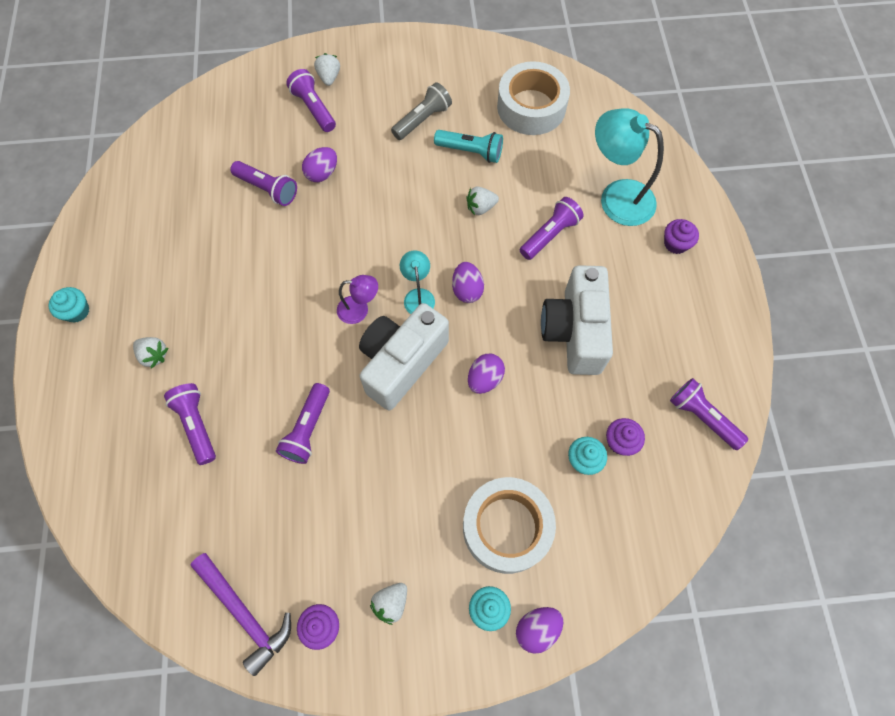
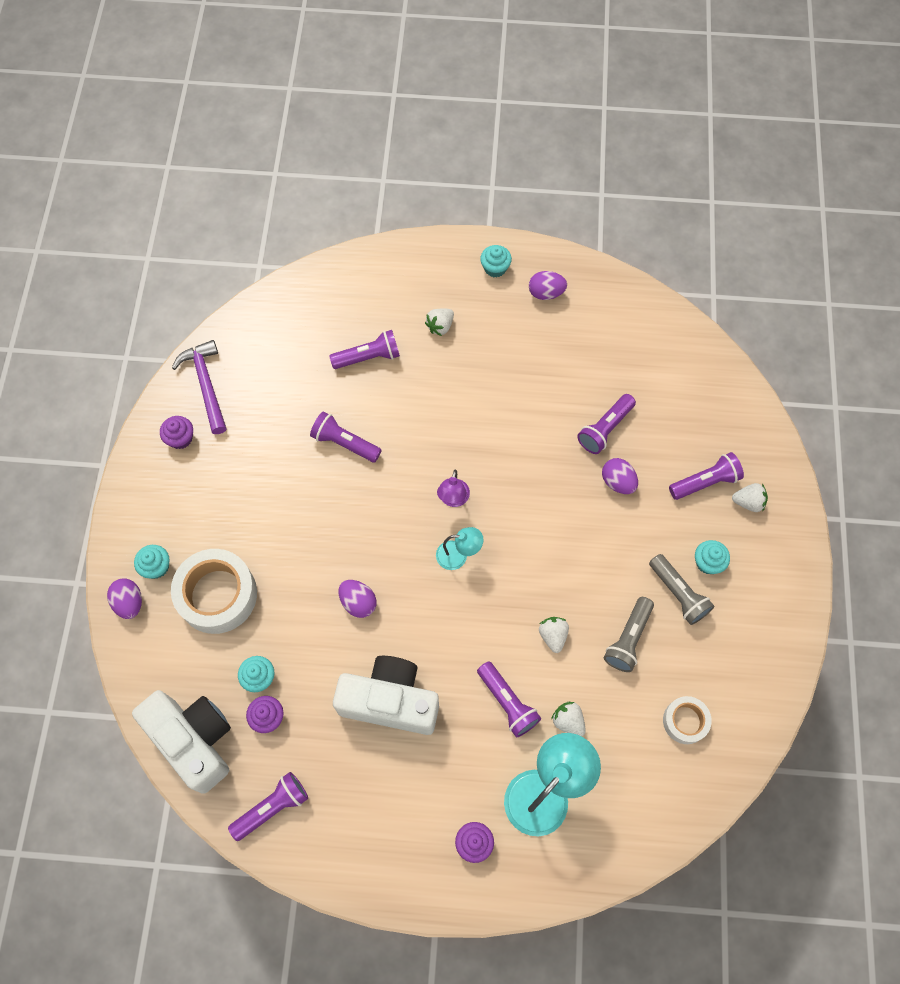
camera: 100 degrees right, 0 degrees up
purple hammer [190,553,291,676] -> purple hammer turned 105 degrees clockwise [172,340,227,434]
white camera [359,303,449,410] -> white camera moved to [132,690,231,794]
white strawberry [370,583,407,625] -> white strawberry moved to [551,702,586,736]
turquoise flashlight [434,130,503,163] -> grey flashlight [604,597,654,672]
purple egg [452,262,484,303] -> purple egg moved to [529,271,567,300]
white tape [497,61,570,135] -> white tape [663,696,712,744], size x0.54
none -> turquoise cupcake [695,540,730,574]

